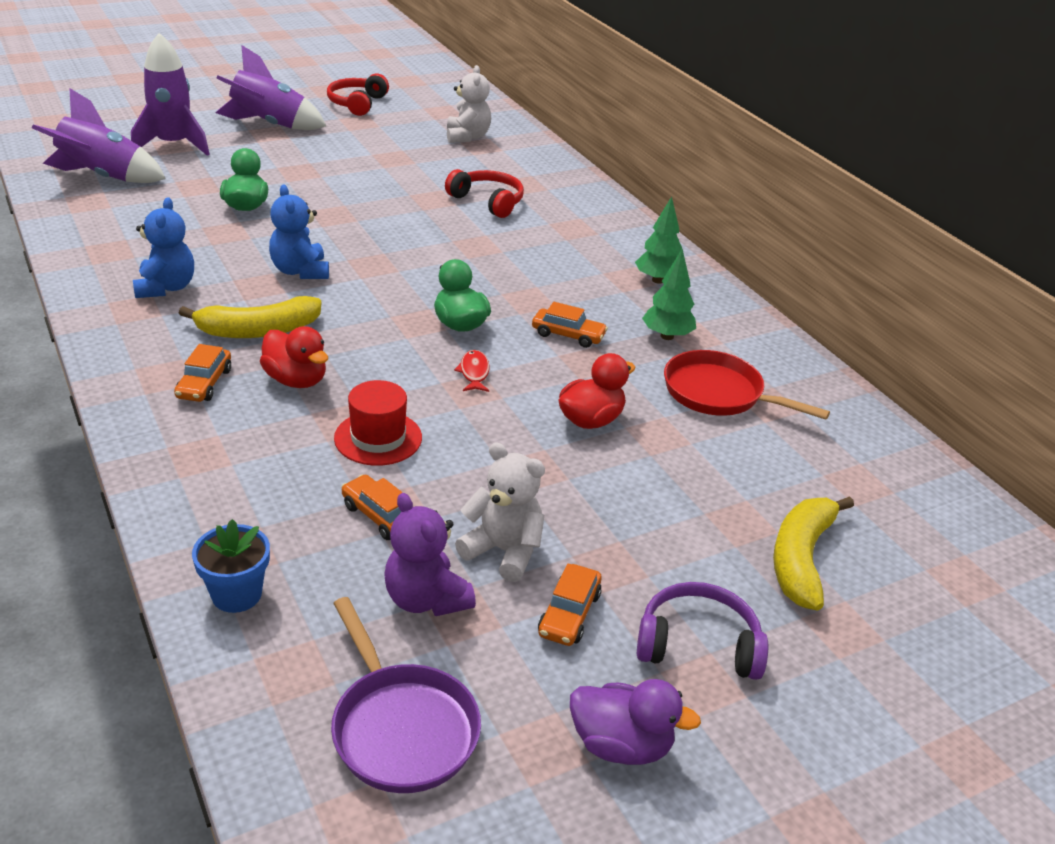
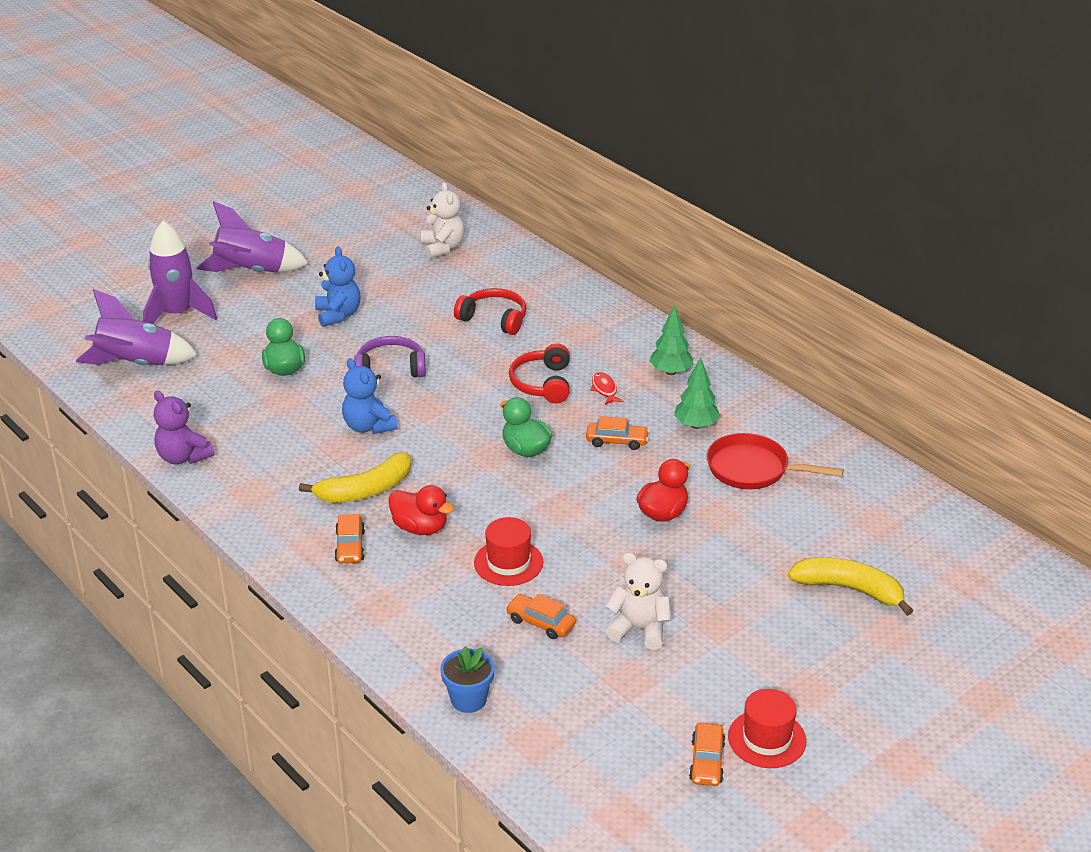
camera: 10 degrees left, 0 degrees up
blue teddy bear [133,197,194,298] -> blue teddy bear moved to [315,247,360,327]
red headphones [327,73,389,116] -> red headphones moved to [509,344,570,403]
purple pan [331,597,481,793] -> none
purple teddy bear [384,493,476,616] -> purple teddy bear moved to [154,390,214,464]
red fish [454,350,490,392] -> red fish moved to [590,372,624,405]
orange car [538,563,602,646] -> orange car moved to [689,723,726,786]
purple duck [570,679,701,765] -> red hat [728,689,806,768]
purple headphones [637,582,768,680] -> purple headphones moved to [354,336,426,378]
yellow banana [773,496,854,611] -> yellow banana turned 105 degrees clockwise [788,557,913,616]

